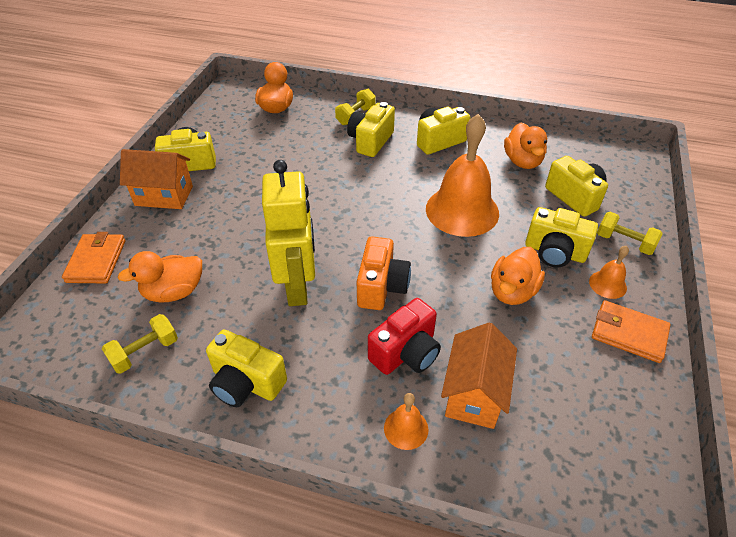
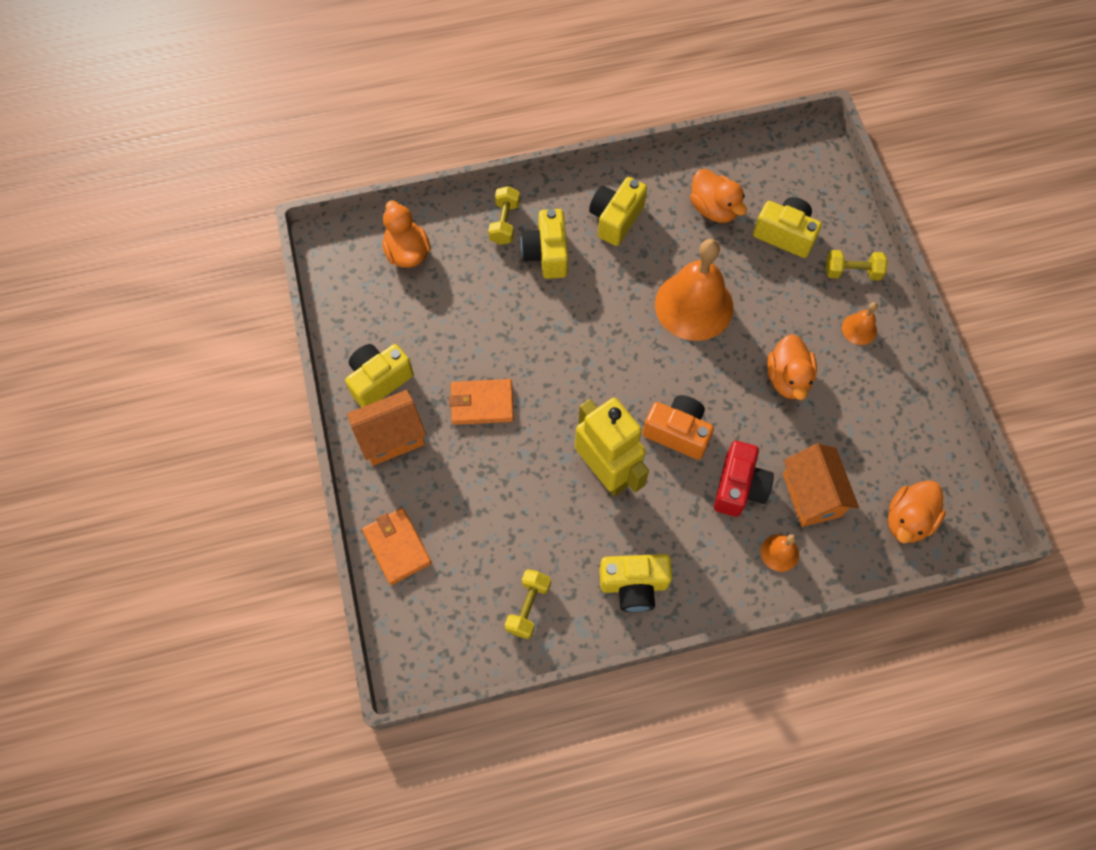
camera: 30 degrees left, 20 degrees up
orange duck [118,251,202,302] -> orange duck moved to [888,480,946,544]
orange camera [357,236,411,310] -> orange camera turned 45 degrees counterclockwise [643,395,714,460]
yellow camera [525,207,598,268] -> none
orange wallet [592,300,671,363] -> orange wallet moved to [449,379,514,425]

